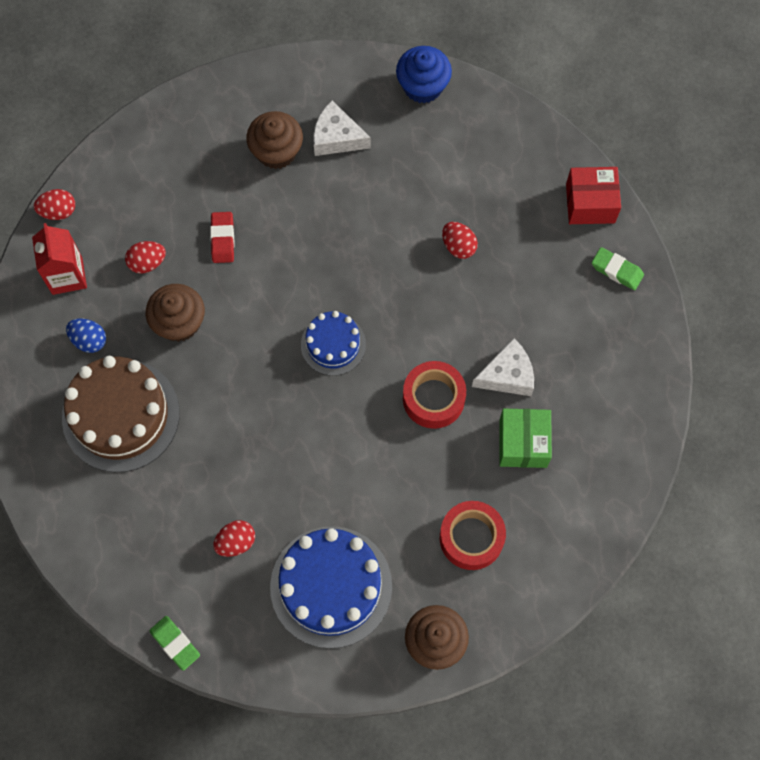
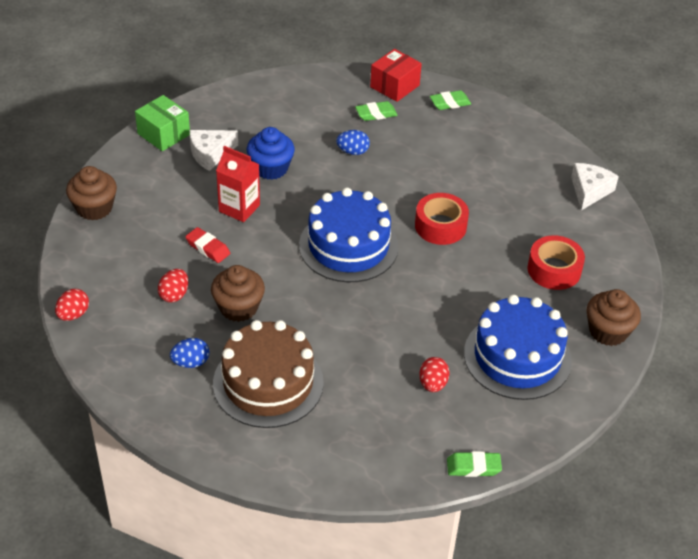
camera: 50 degrees left, 25 degrees down
red carton [32,223,87,295] -> red carton moved to [216,146,260,222]
brown cupcake [246,111,303,169] -> brown cupcake moved to [66,166,117,220]
blue cake [301,311,366,376] -> blue cake [299,188,399,283], size x1.77
blue cupcake [396,46,452,103] -> blue cupcake moved to [247,127,295,180]
red egg [442,222,478,259] -> blue egg [336,130,370,155]
white cheese [472,338,534,396] -> white cheese moved to [571,163,619,210]
green box [499,409,552,468] -> green box moved to [135,95,190,151]
none -> green eraser [355,101,398,121]

